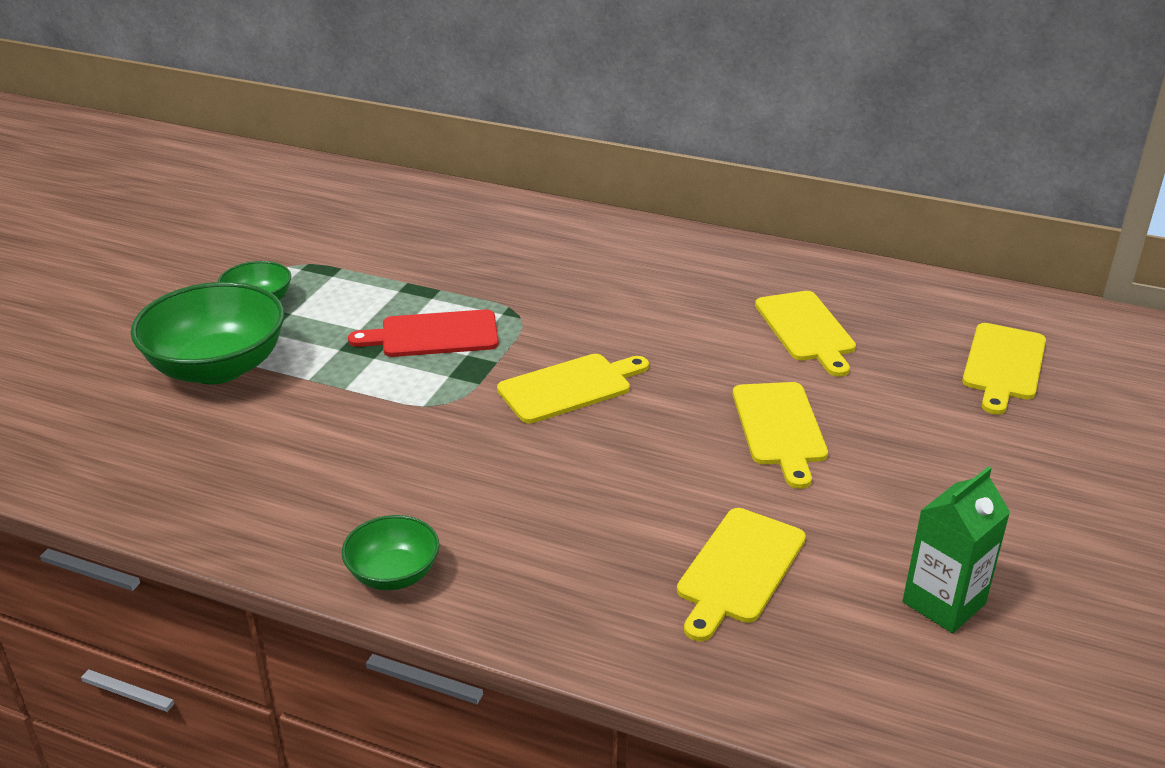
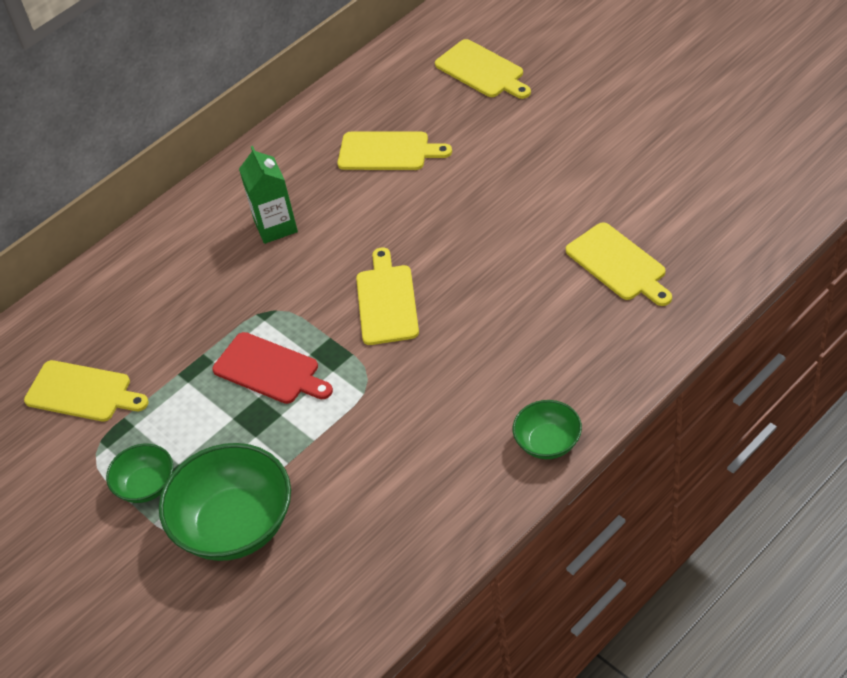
camera: 60 degrees left, 15 degrees up
red cutting board [348,310,499,357] -> red cutting board turned 75 degrees counterclockwise [212,332,333,404]
yellow cutting board [733,382,828,489] -> yellow cutting board moved to [24,360,149,422]
green carton [903,466,1010,633] -> green carton moved to [239,146,298,244]

